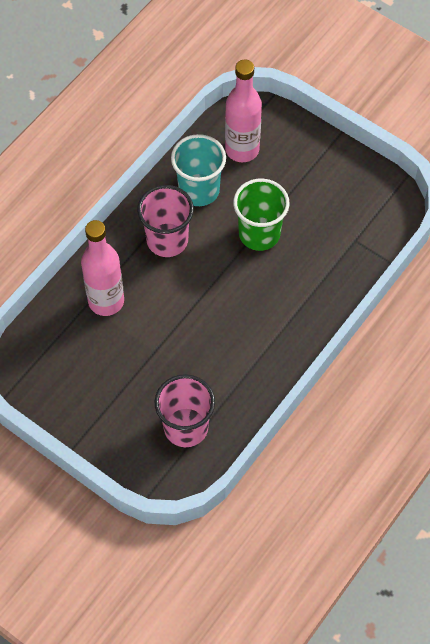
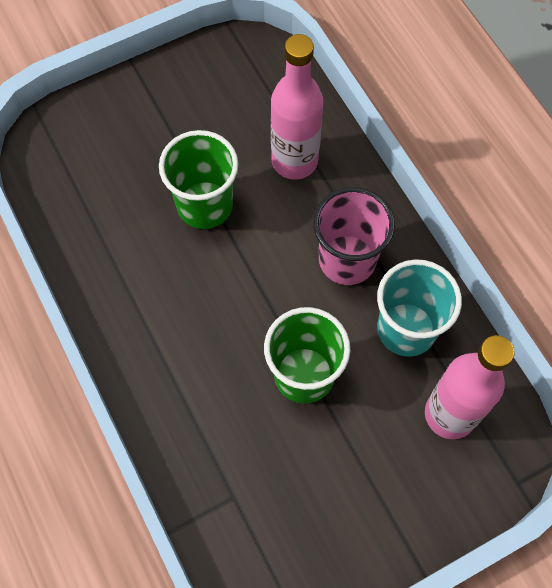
camera: 115 degrees right, 5 degrees up
pink cup [154,374,215,447] -> none
none -> green cup [159,130,238,229]

